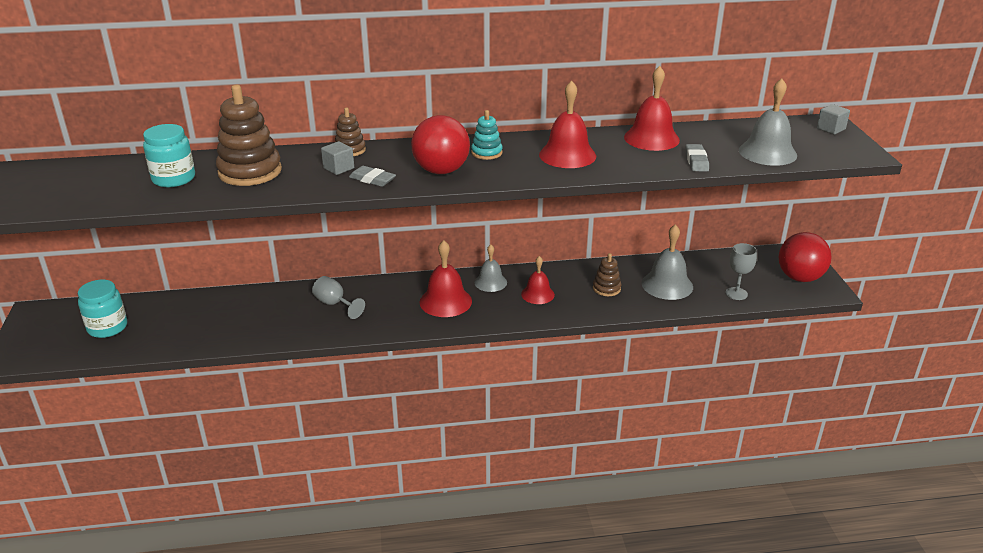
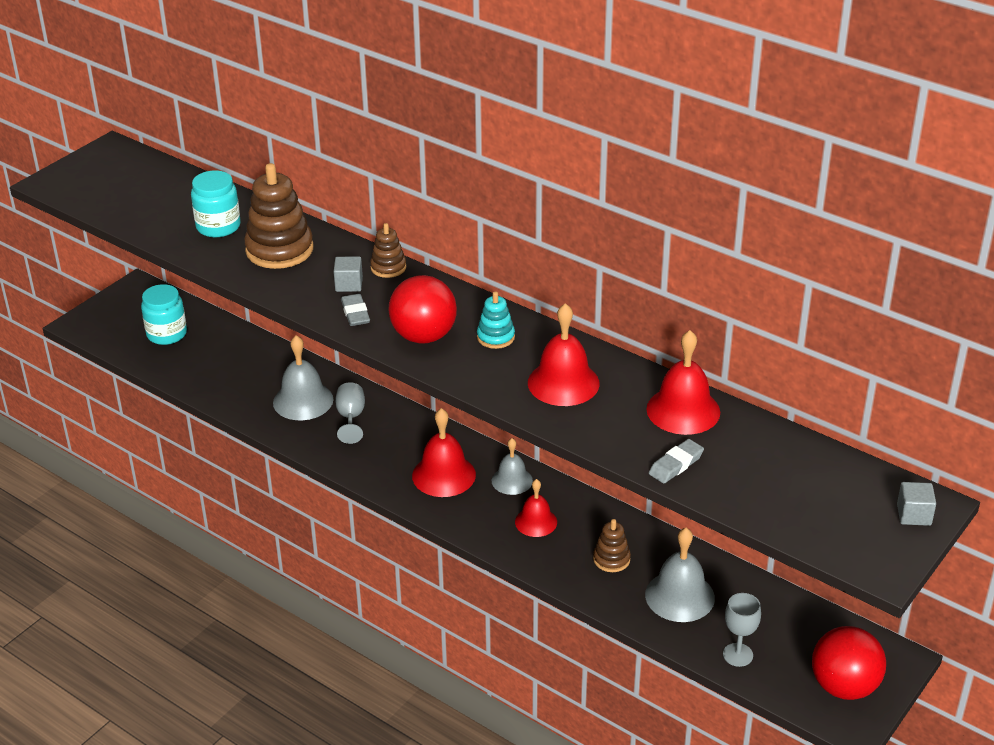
camera: 45 degrees right, 5 degrees up
grey bell [739,78,797,166] -> grey bell moved to [273,335,334,420]

